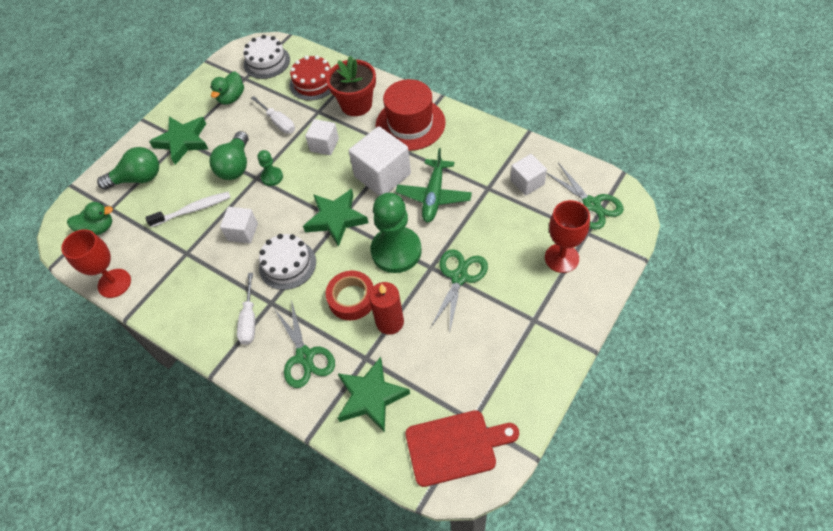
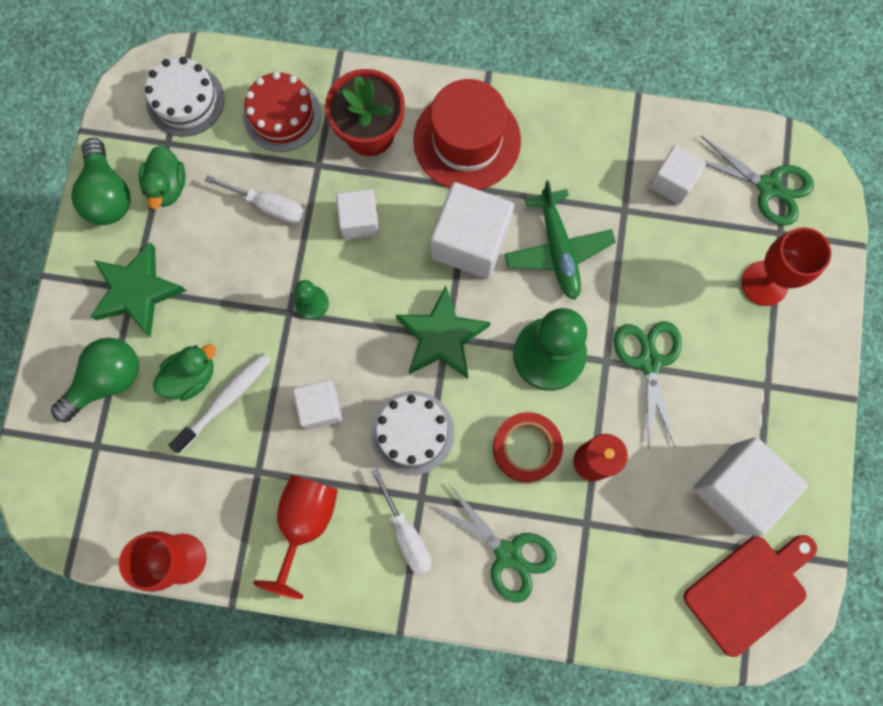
camera: 30 degrees left, 20 degrees up
green duck [67,202,113,235] -> green duck moved to [153,345,216,401]
green light bulb [210,131,248,180] -> green light bulb moved to [71,138,131,225]
green star [338,357,410,433] -> none
none -> red goblet [253,475,338,599]
none -> white cube [693,437,808,535]

